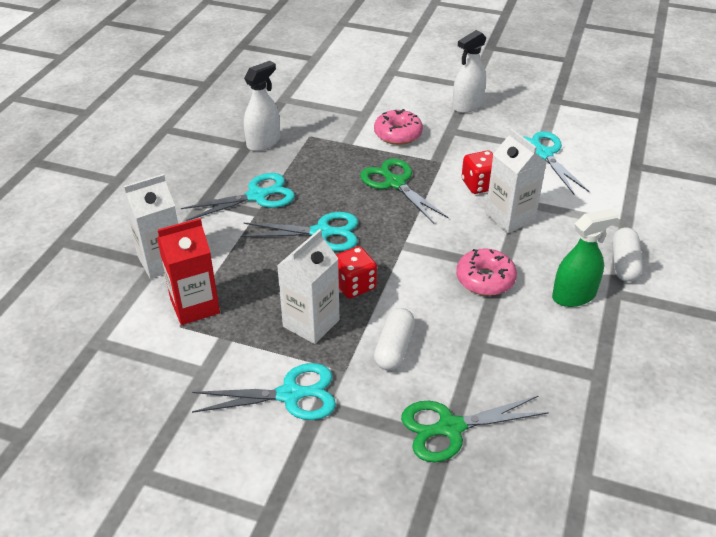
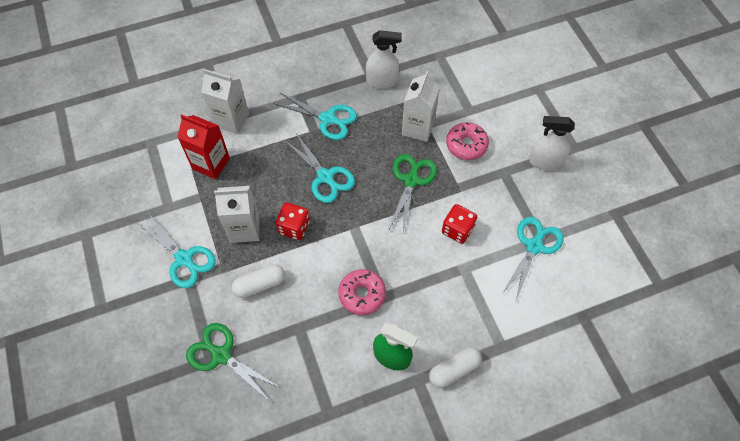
camera: 50 degrees right, 20 degrees up
white carton [485,128,547,233] -> white carton moved to [402,71,440,142]

